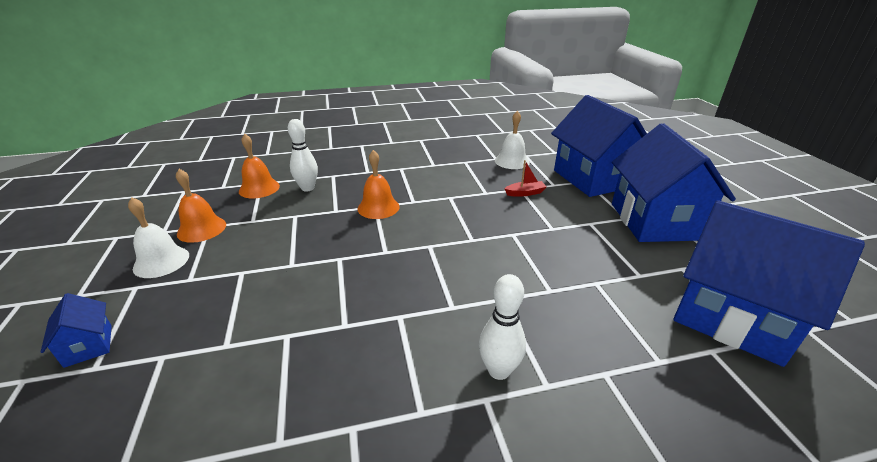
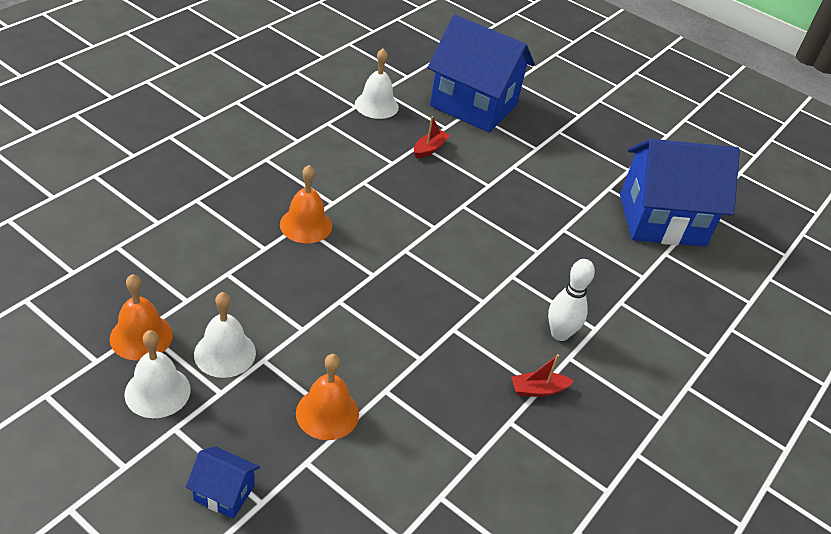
camera: 45 degrees left, 10 degrees up
orange bell [239,134,280,198] -> orange bell moved to [296,354,359,440]
white bowling pin [288,119,318,192] -> none
blue house [612,123,736,242] -> none
none -> white bell [194,292,256,378]
none -> red boat [511,354,574,397]

